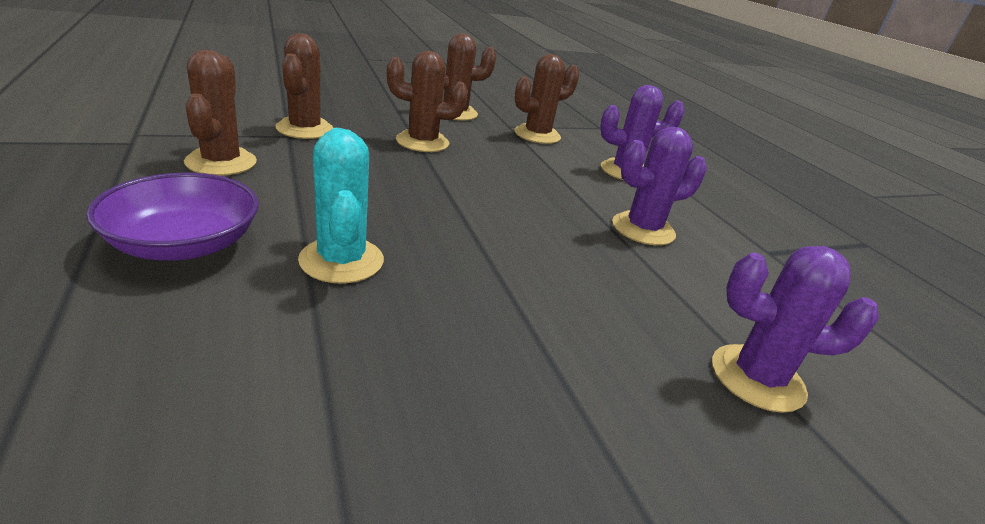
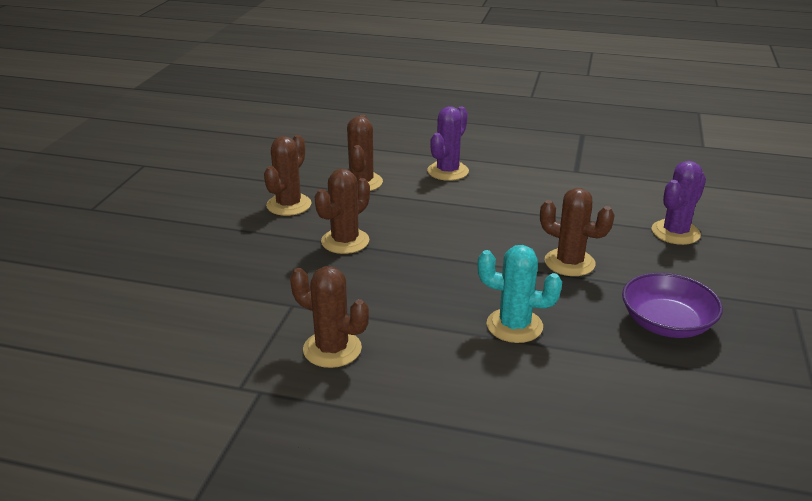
camera: 50 degrees left, 0 degrees up
purple bowl [86,173,259,261] -> purple bowl moved to [622,273,723,338]
brown cactus [276,33,333,139] -> brown cactus moved to [540,188,615,276]
purple cactus [612,126,707,245] -> none

